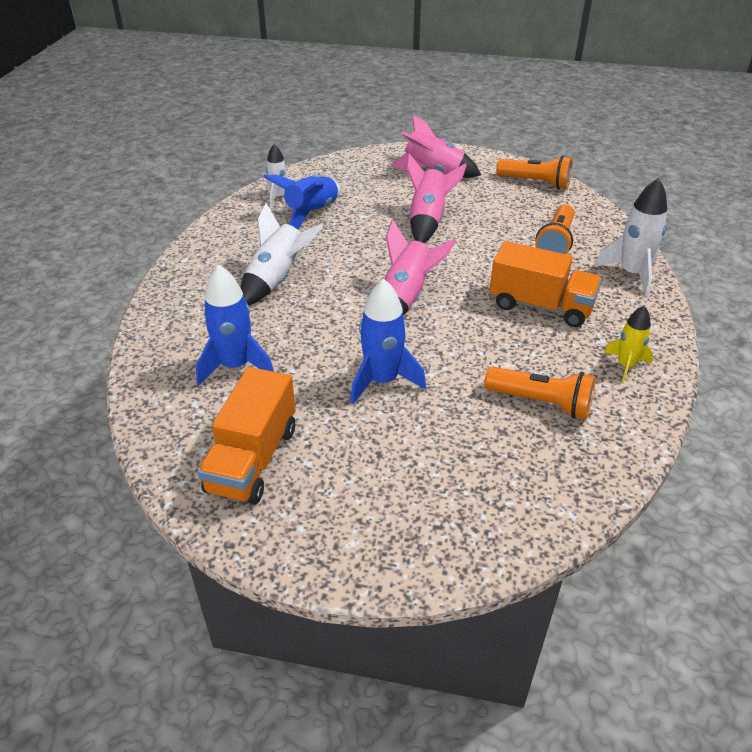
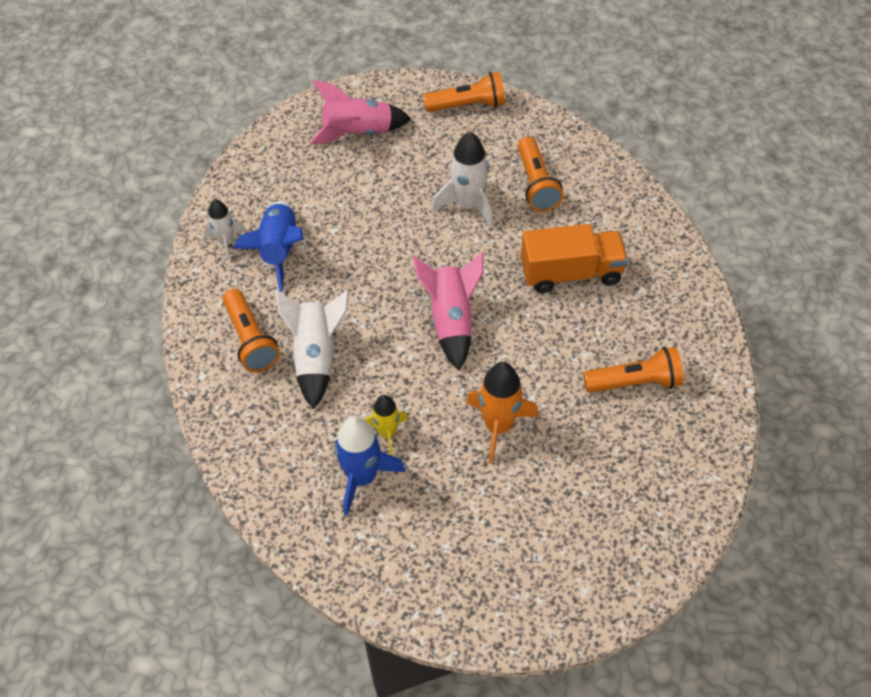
camera: 30 degrees left, 15 degrees up
orange truck [197,367,295,504] -> none
blue rocket [350,278,426,404] -> orange rocket [466,362,538,463]
pink rocket [406,153,467,243] -> none
white rocket [594,178,667,296] -> white rocket moved to [432,132,493,228]
yellow rocket [604,306,653,383] -> yellow rocket moved to [364,395,408,456]
none -> orange flashlight [223,289,280,372]

